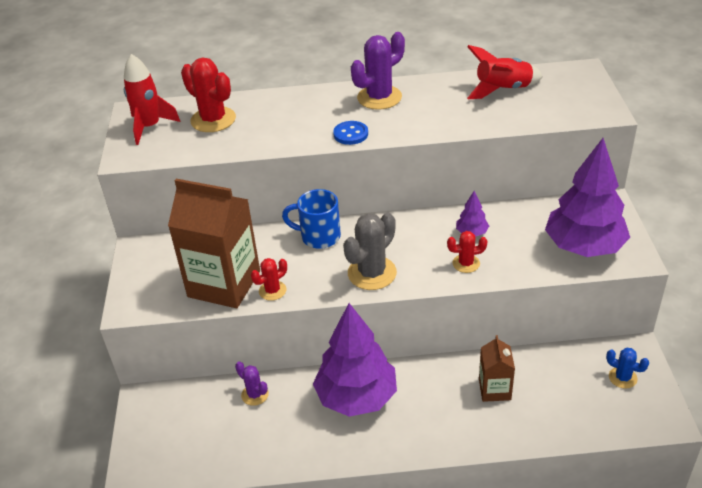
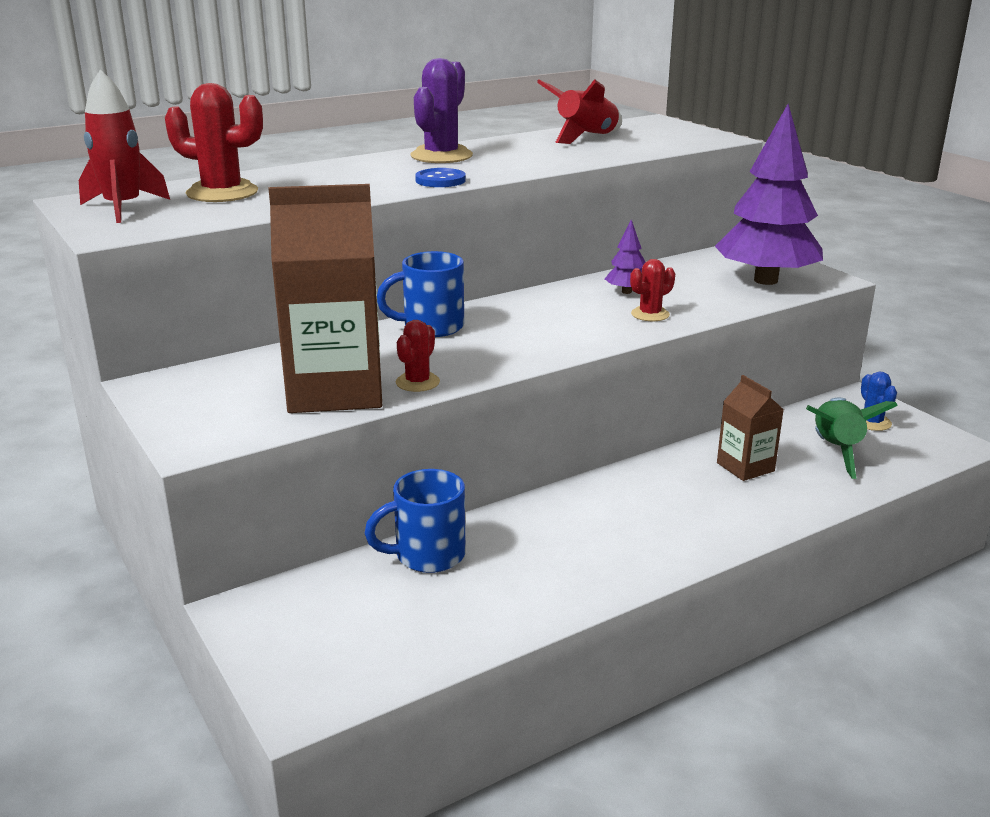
camera: 30 degrees left, 15 degrees down
purple cactus [235,361,269,406] -> blue mug [365,469,466,573]
purple tree [313,303,397,417] -> none
grey cactus [343,213,397,290] -> none
blue cactus [606,348,649,389] -> blue cactus turned 75 degrees clockwise [861,371,897,431]
none -> green rocket [806,398,898,479]

